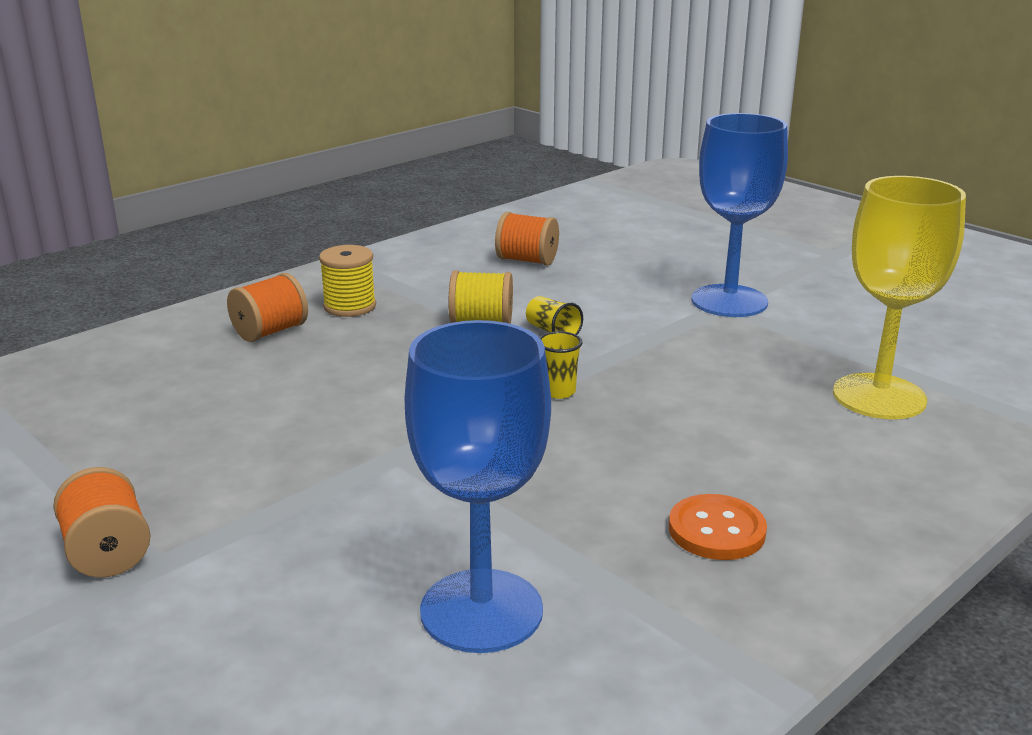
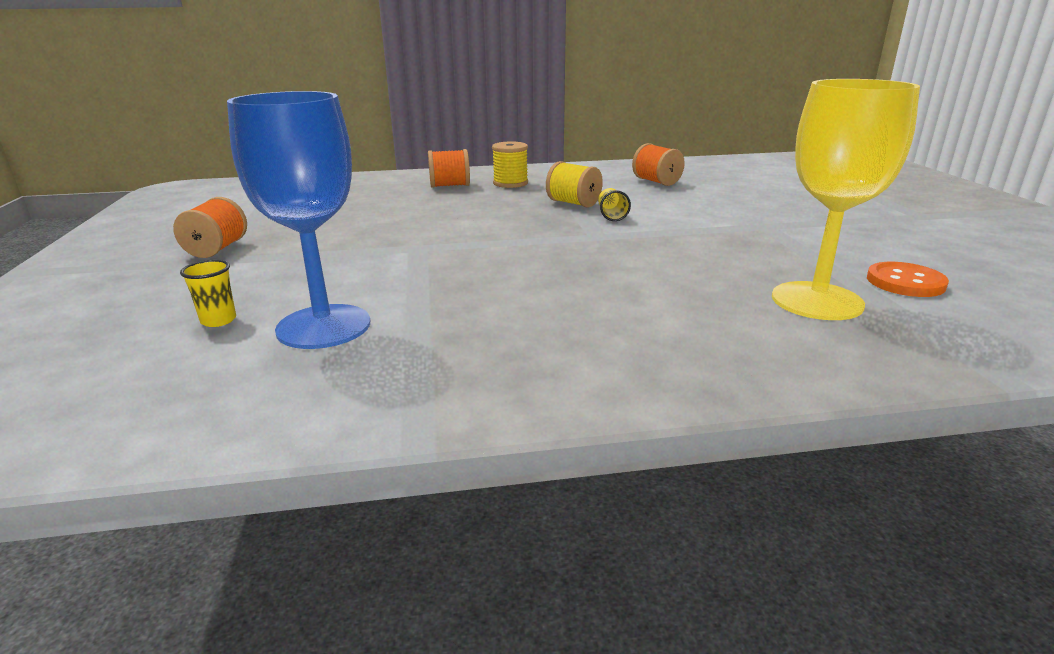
camera: 35 degrees right, 0 degrees up
yellow cup [539,331,582,399] -> yellow cup moved to [180,260,236,327]
orange button [669,494,767,560] -> orange button moved to [867,262,949,297]
blue goblet [692,113,788,317] -> none

